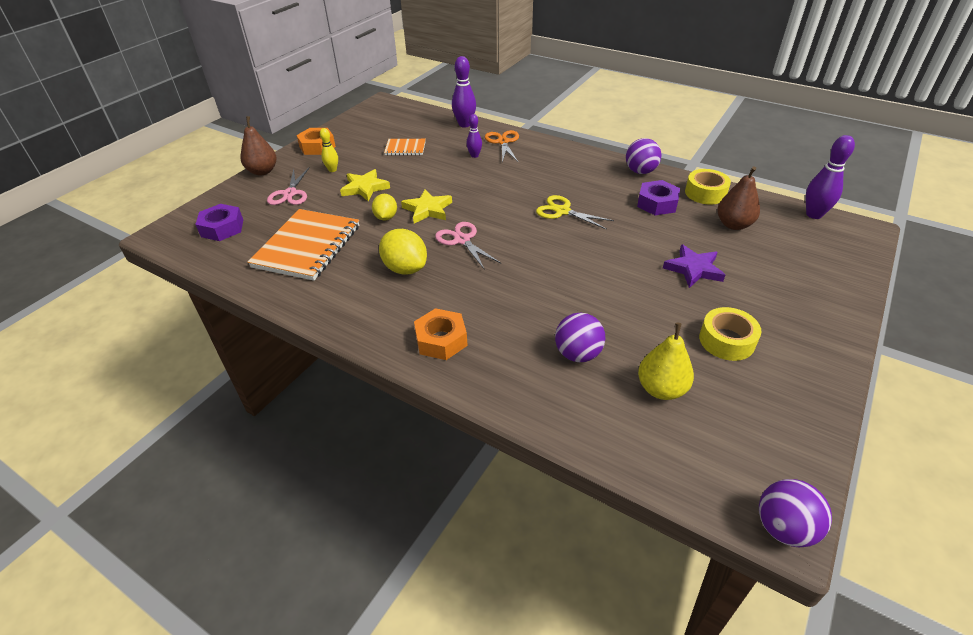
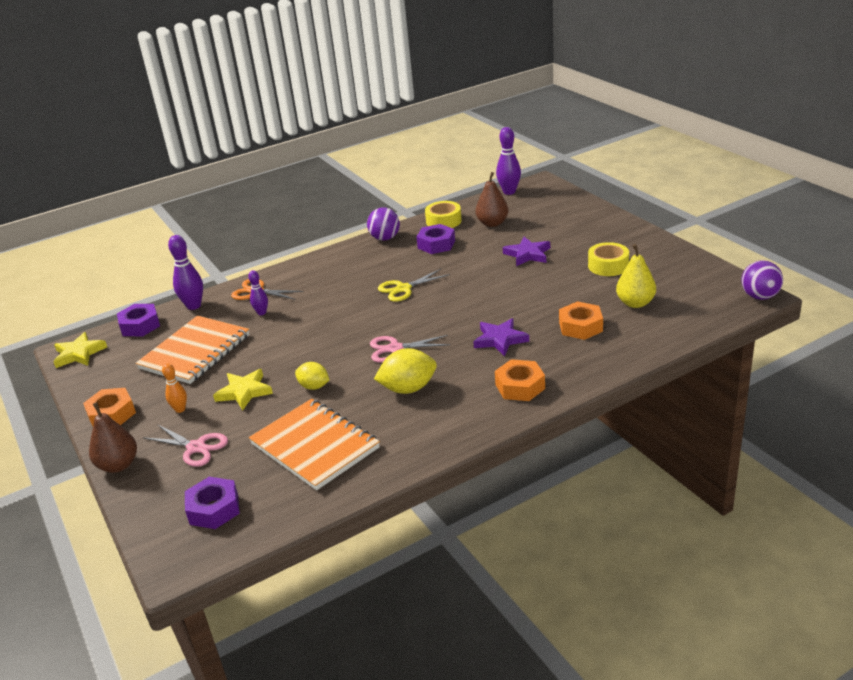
camera: 60 degrees left, 10 degrees down
yellow bowling pin [320,128,338,172] -> orange bowling pin [162,363,187,413]
orange notebook [384,139,426,155] -> orange notebook [136,316,249,384], size x1.99
yellow star [401,189,452,223] -> yellow star moved to [53,332,107,368]
purple ball [555,313,605,362] -> orange nut [559,301,603,340]
none -> purple nut [117,304,160,336]
none -> purple star [473,318,529,356]

